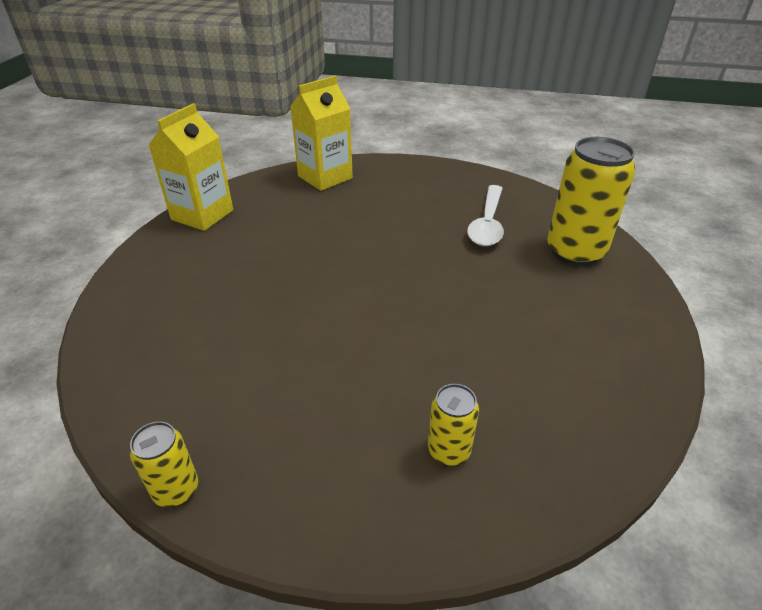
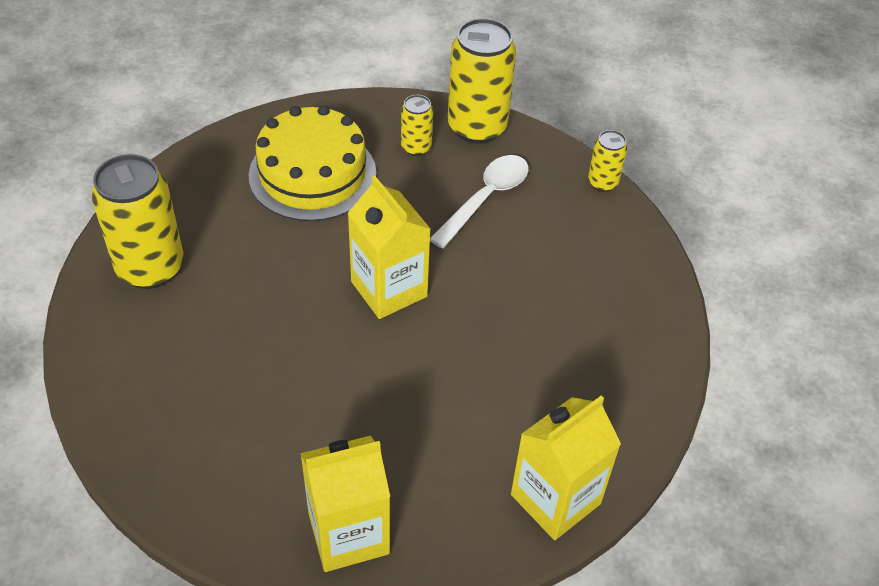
camera: 160 degrees left, 10 degrees up
white spoon [467,185,504,246] -> white spoon moved to [430,155,529,249]
none -> yellow cake [248,105,377,221]
none -> yellow carton [348,175,430,319]
none -> yellow can [448,18,516,144]

